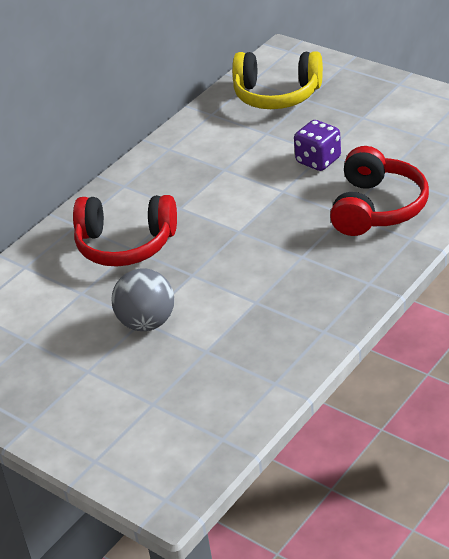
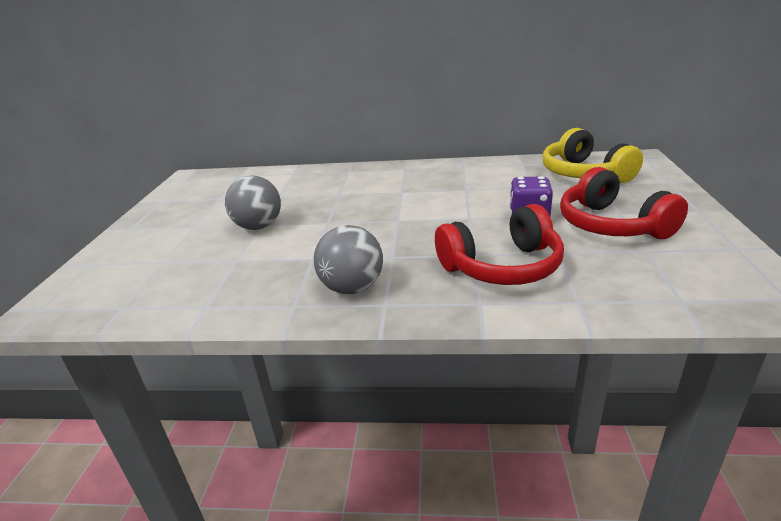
camera: 55 degrees right, 10 degrees down
red headphones [73,195,177,267] -> red headphones moved to [560,167,688,239]
none -> grey ball [314,225,383,294]

